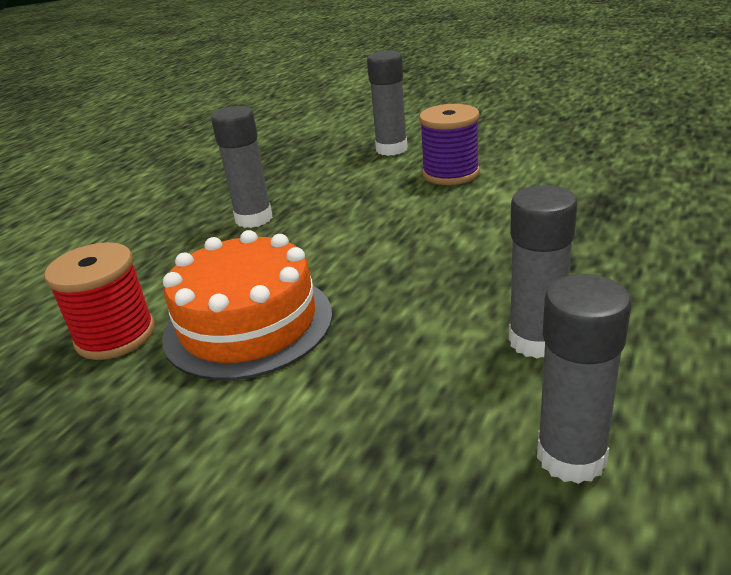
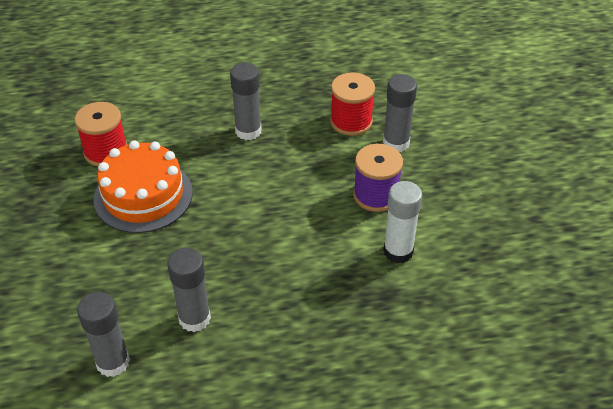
camera: 50 degrees right, 15 degrees up
none -> red spool [330,72,375,136]
none -> white glue stick [383,181,422,263]

